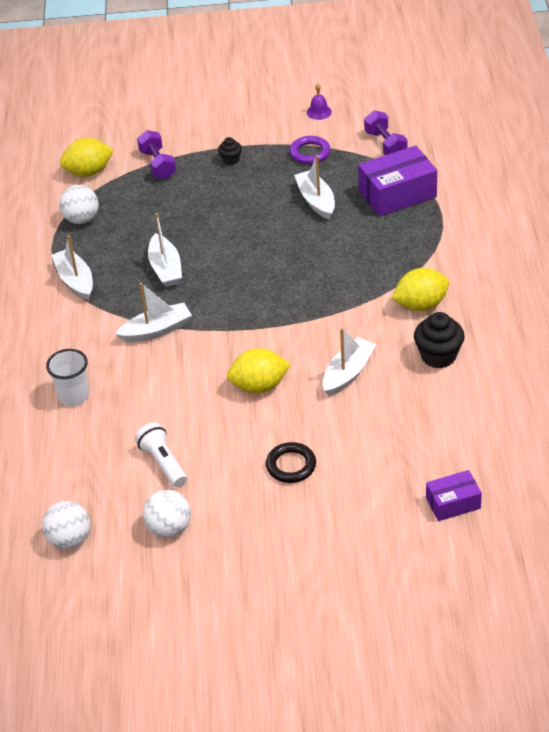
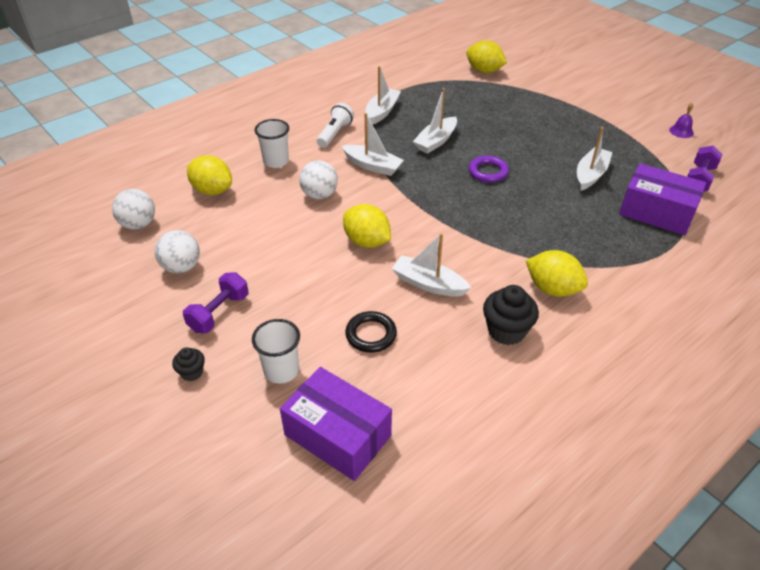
camera: 50 degrees right, 0 degrees up
white ball [59,185,99,224] -> white ball moved to [299,160,338,199]
white flashlight [135,422,187,487] -> white flashlight moved to [317,103,354,148]
purple dumbbell [137,130,176,179] -> purple dumbbell moved to [183,272,248,333]
black cupcake [218,137,242,165] -> black cupcake moved to [172,347,205,381]
black ring [266,442,316,483] -> black ring moved to [345,311,397,353]
purple ring [289,136,330,164] -> purple ring moved to [469,156,509,183]
white boat [323,328,376,396] -> white boat turned 150 degrees counterclockwise [392,233,471,297]
purple box [426,470,482,521] -> purple box [280,367,392,481], size x1.72
none -> yellow lemon [187,155,232,195]
none -> white cup [252,319,300,383]

